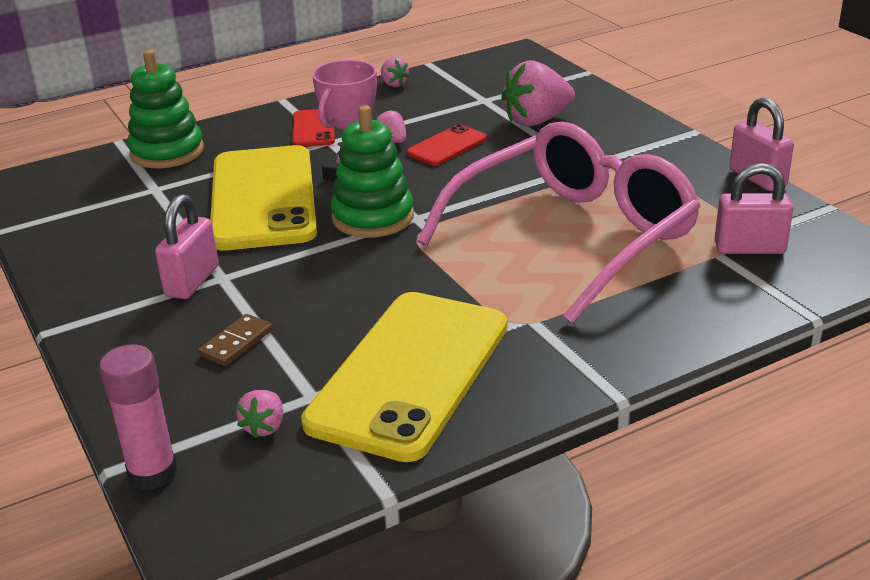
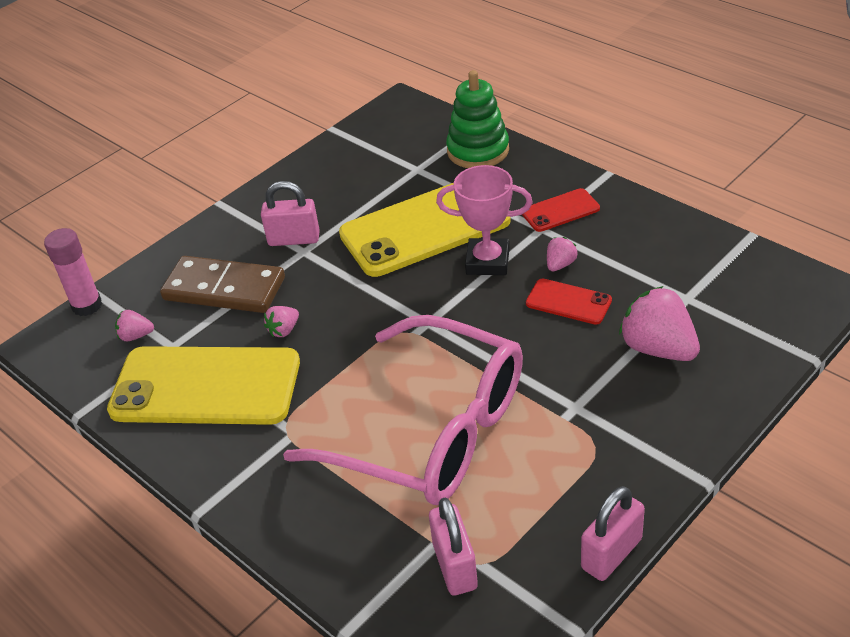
camera: 75 degrees right, 10 degrees up
brown domino [198,314,273,366] -> brown domino [160,256,285,313], size x2.16
green stacking toy [330,105,414,238] -> none
pink strawberry [381,57,410,87] -> pink strawberry moved to [264,306,299,337]

